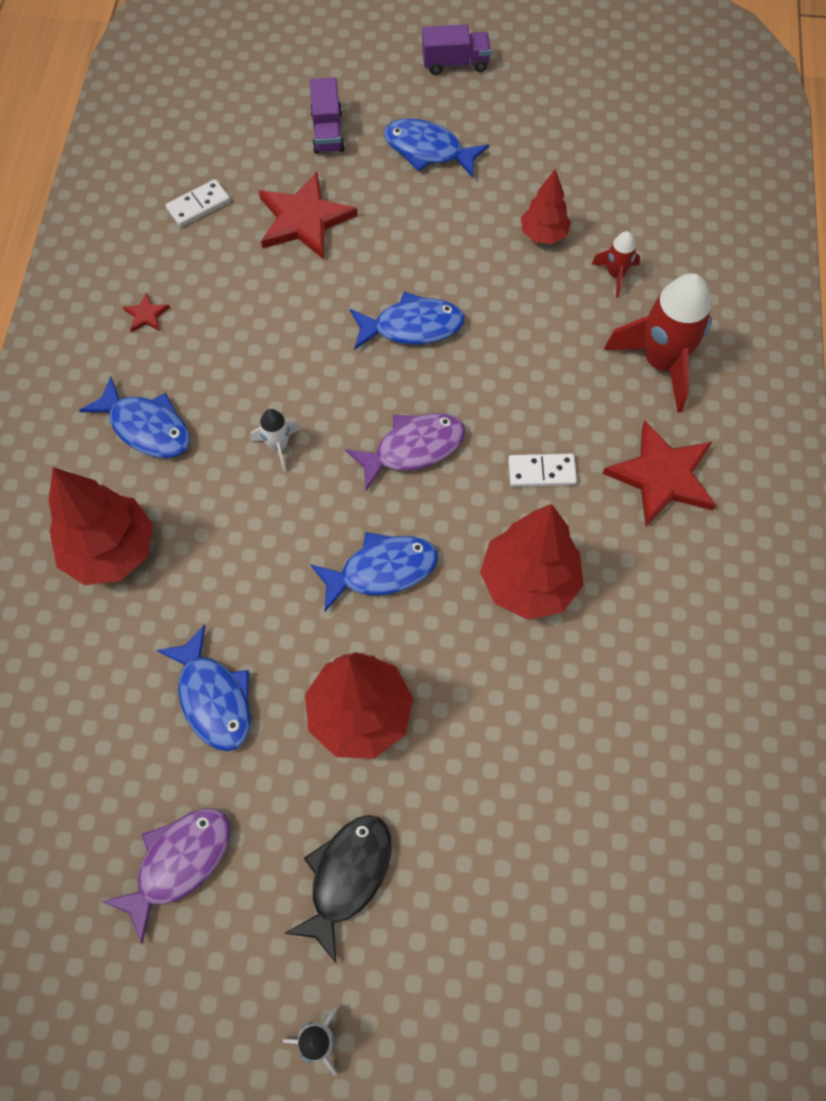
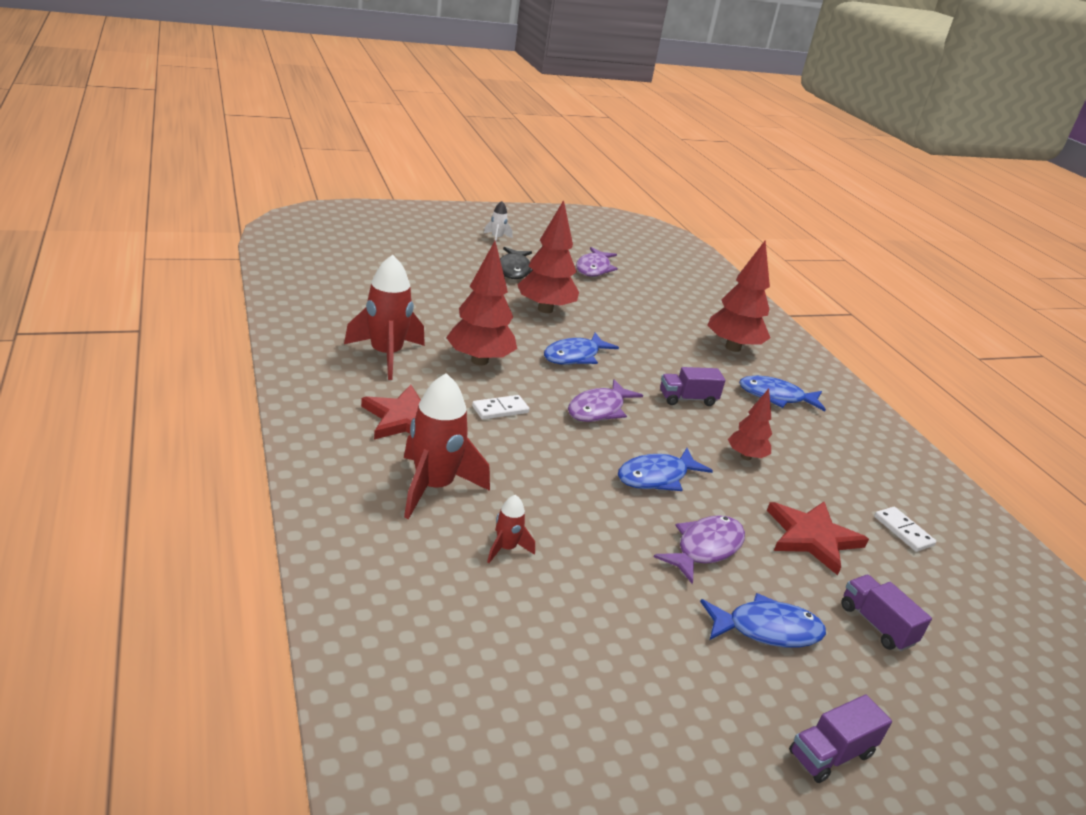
camera: 150 degrees right, 35 degrees down
red star [123,292,170,332] -> none
blue fish [156,625,251,751] -> none
white domino [165,179,230,227] -> white domino turned 60 degrees counterclockwise [874,507,936,552]
white rocket [250,409,301,472] -> purple truck [660,367,725,406]
red tree [521,169,571,244] -> red tree moved to [728,389,772,460]
none -> red rocket [344,255,425,380]
none -> purple fish [654,515,745,584]

